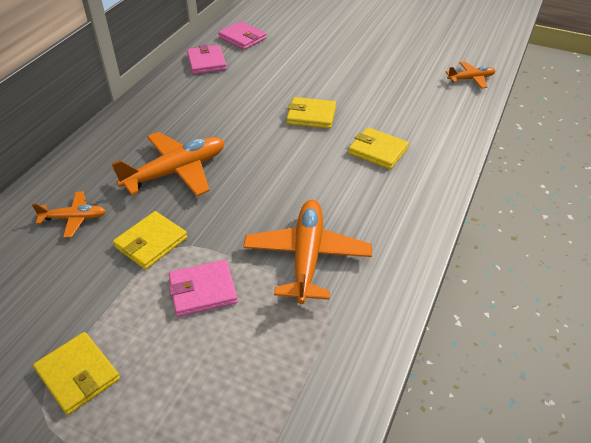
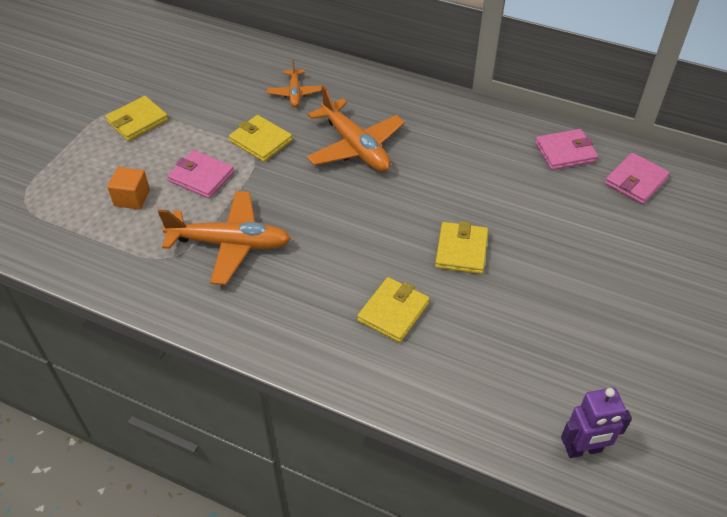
camera: 90 degrees right, 5 degrees up
pink wallet [169,260,238,317] -> pink wallet turned 45 degrees counterclockwise [167,150,234,198]
orange plane [446,62,495,89] -> purple robot [561,388,632,458]
none -> orange cube [107,167,150,209]

